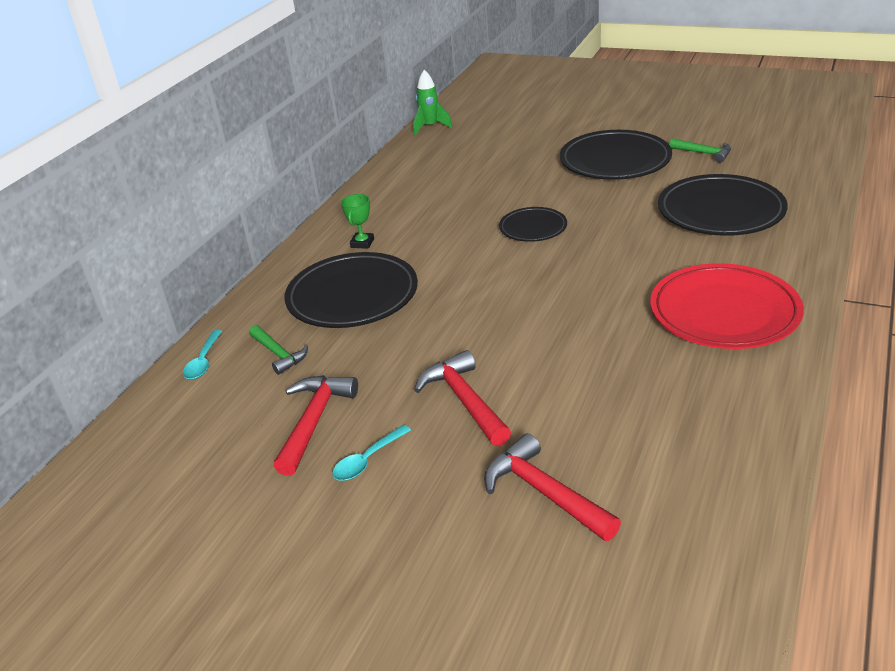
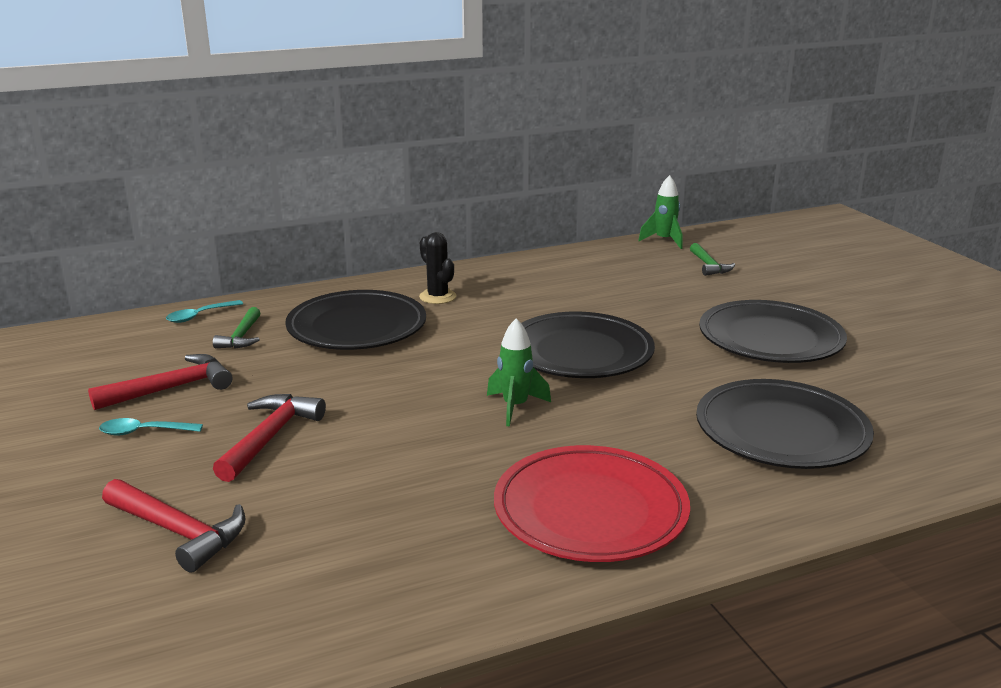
camera: 40 degrees right, 10 degrees down
green trophy [341,194,374,249] -> black cactus [419,232,456,304]
red hammer [484,433,621,541] -> red hammer turned 120 degrees clockwise [102,479,246,573]
black plate [499,207,567,242] -> black plate [521,312,655,378], size x1.81
green hammer [669,138,731,163] -> green hammer moved to [690,243,735,276]
none -> green rocket [487,318,551,427]

